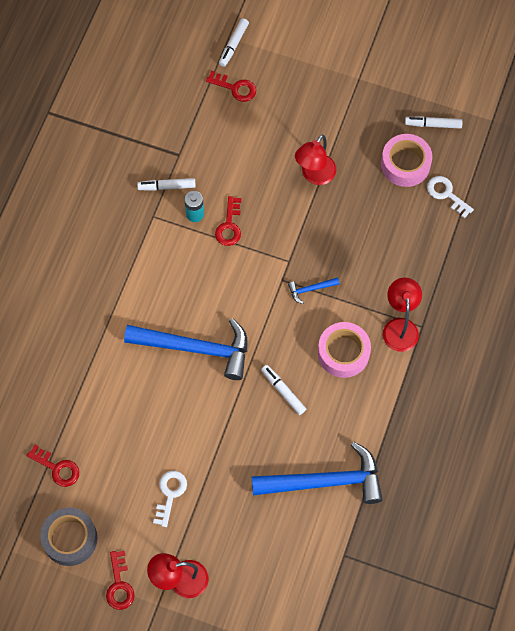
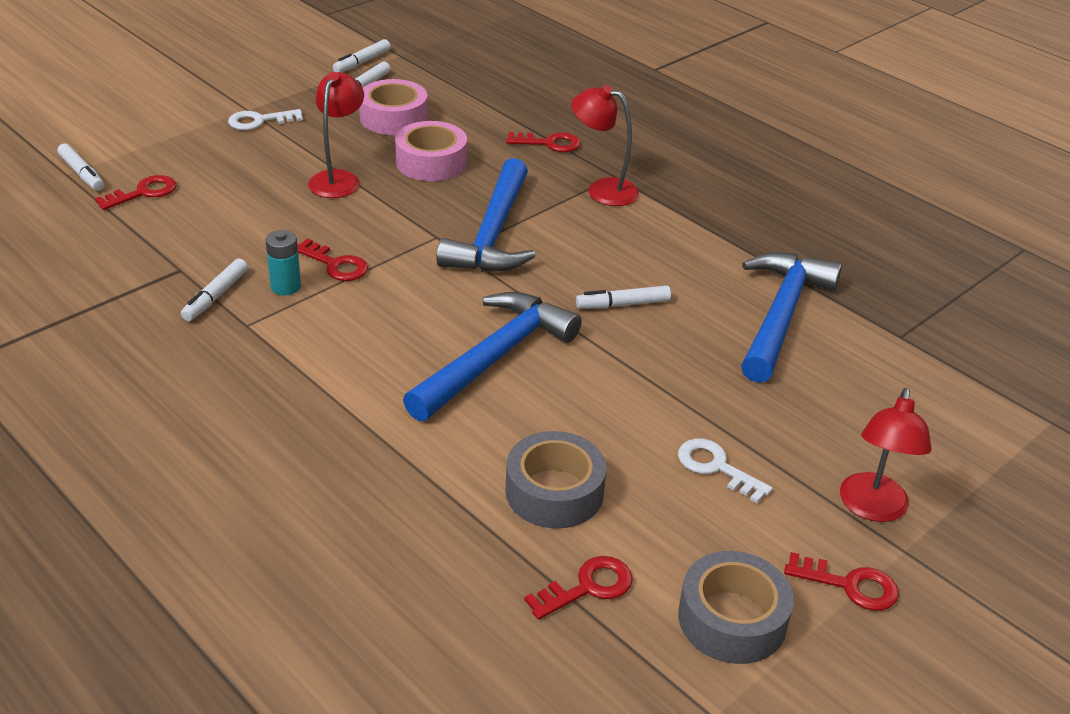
camera: 65 degrees left, 30 degrees down
blue hammer [288,277,340,304] -> blue hammer [436,158,535,272], size x2.43
red lamp [295,135,337,185] -> red lamp turned 135 degrees counterclockwise [308,72,364,198]
pink tape [318,322,371,378] -> pink tape moved to [395,121,467,181]
white key [427,176,474,219] -> white key moved to [228,109,303,130]
none -> white marker [333,39,391,72]
none -> grey tape [505,431,606,529]
none -> red key [506,132,581,152]

